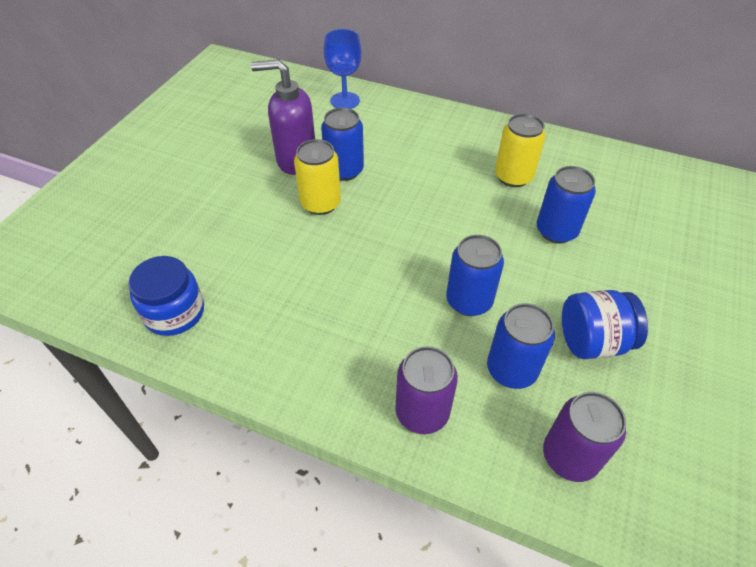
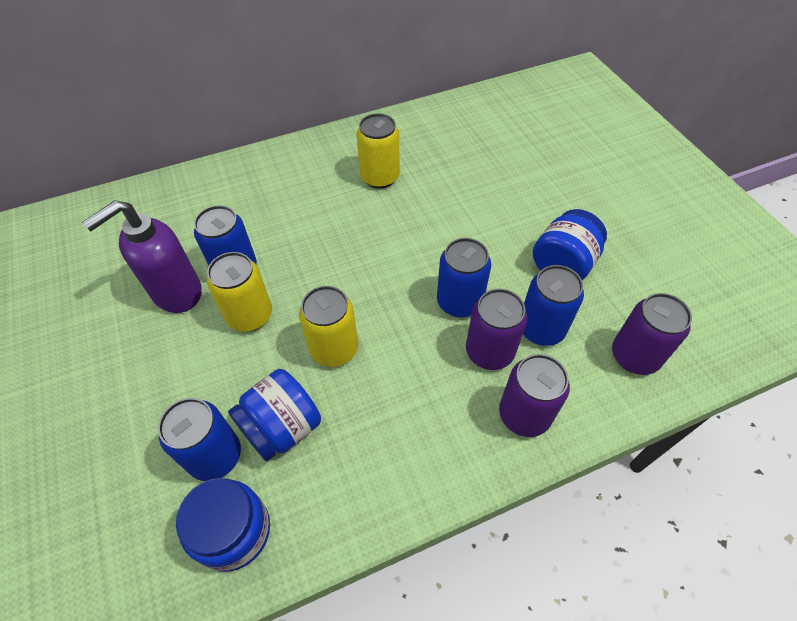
camera: 45 degrees left, 5 degrees up
blue goblet [324,29,361,109] -> none
blue can [537,166,596,243] -> blue can moved to [158,398,241,481]
none -> blue jar [228,369,321,461]
none -> yellow can [299,286,358,367]
none -> purple can [466,289,527,370]

